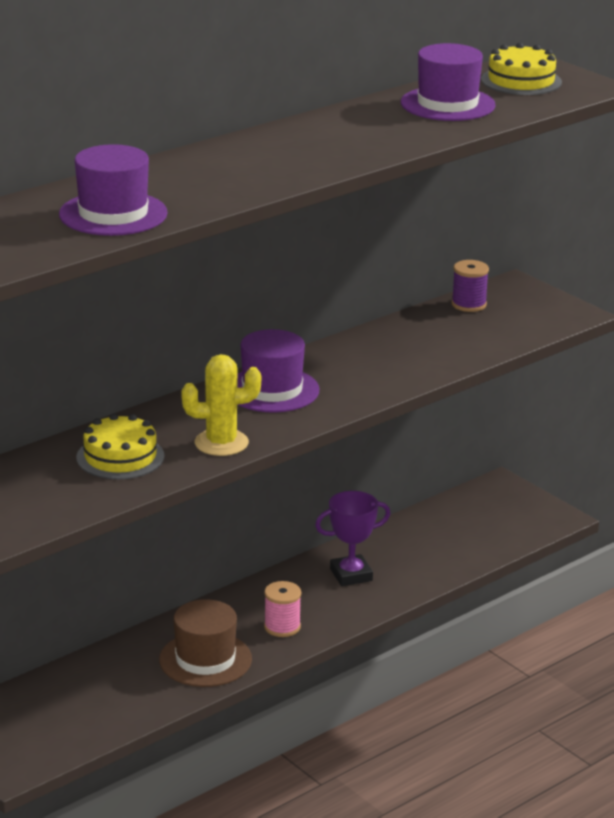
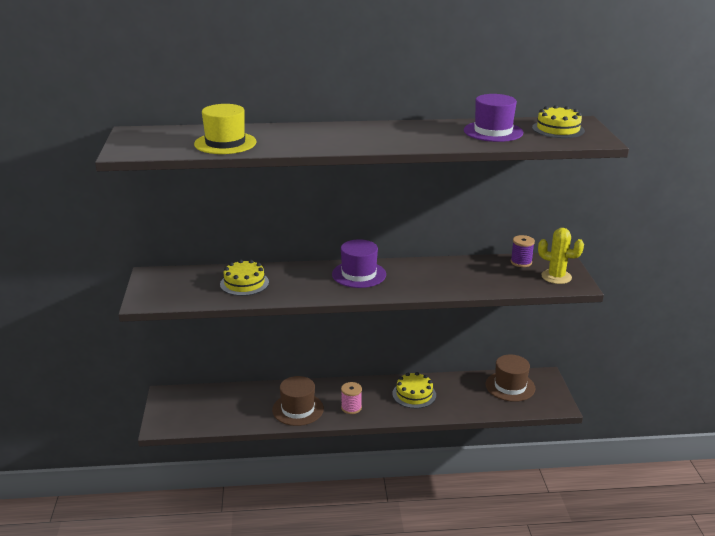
camera: 35 degrees right, 0 degrees up
purple hat [59,144,168,236] -> yellow hat [194,104,257,154]
yellow cactus [181,354,261,456] -> yellow cactus moved to [538,228,584,284]
purple trophy [315,491,390,586] -> yellow cake [392,372,436,408]
none -> brown hat [486,354,535,402]

